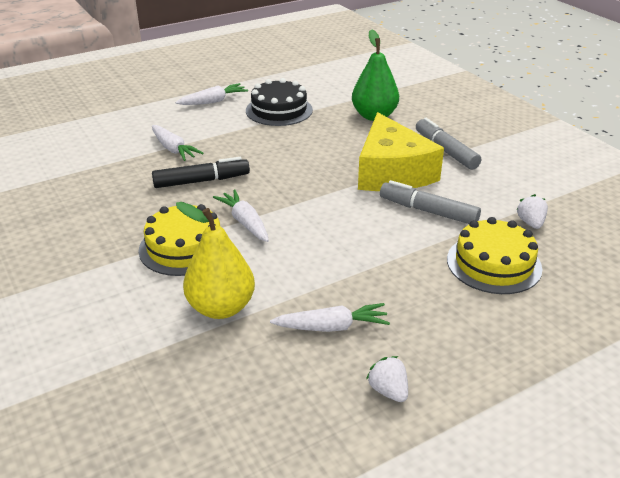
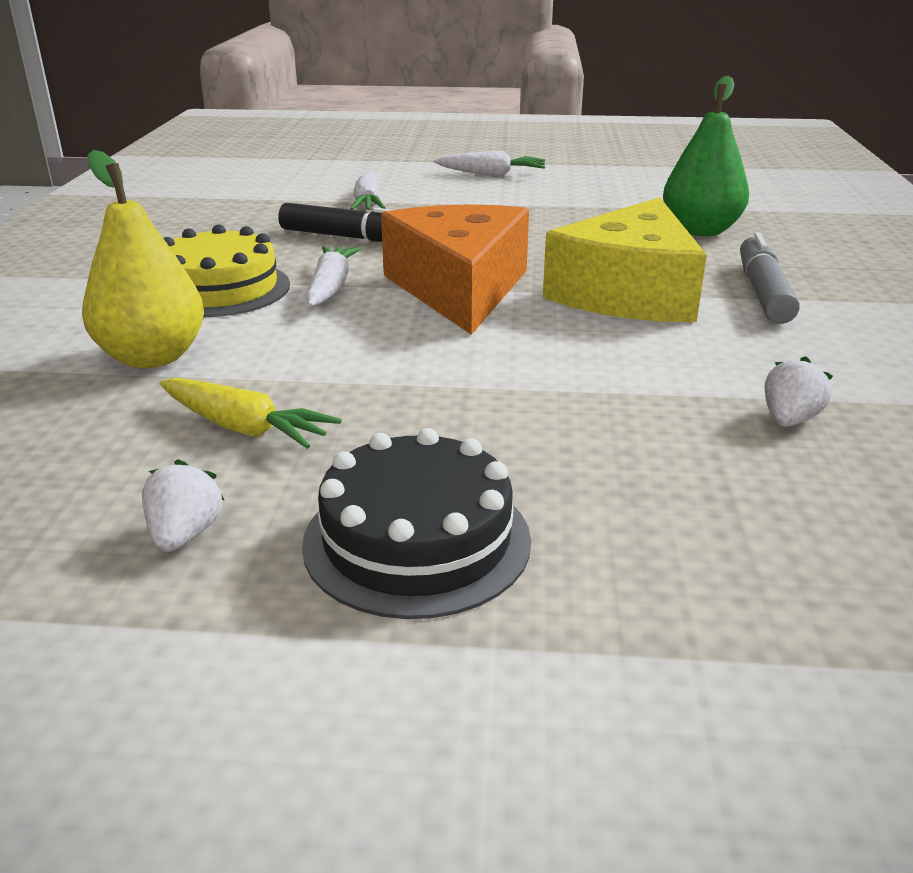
camera: 35 degrees right, 5 degrees down
black cake [246,78,313,126] -> black cake moved to [302,428,531,619]
white carrot [270,303,390,332] -> yellow carrot [160,378,342,449]
grey marker [380,180,481,224] -> none
yellow cake [447,217,542,294] -> none
none -> orange cheese [381,204,529,335]

